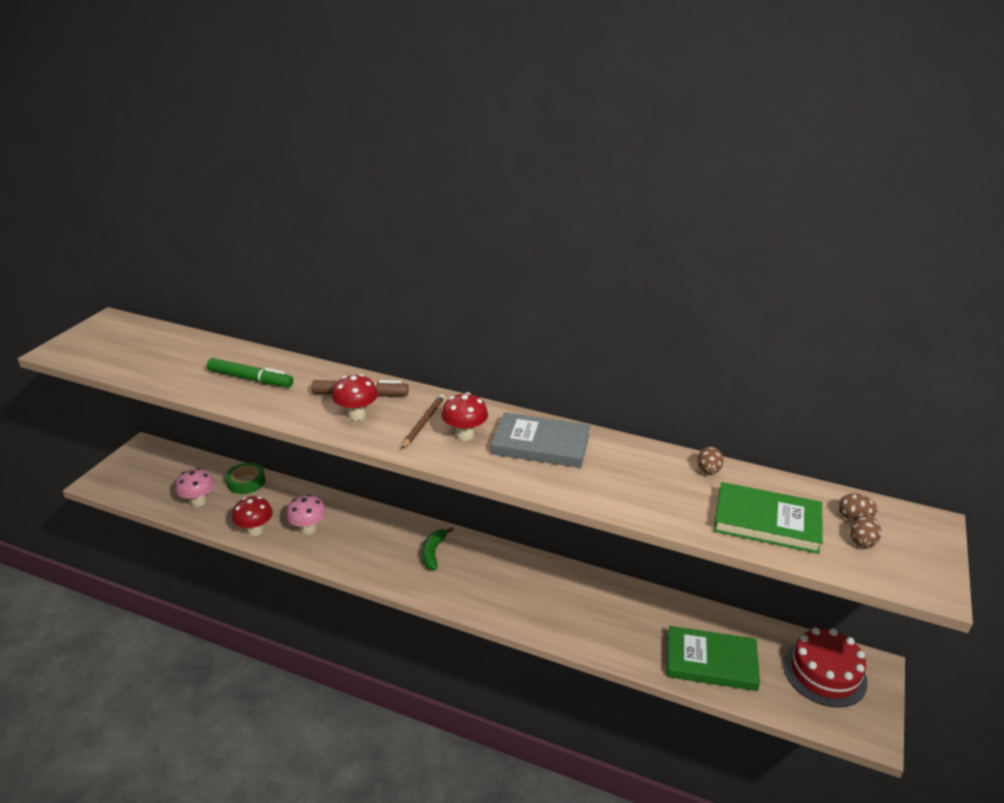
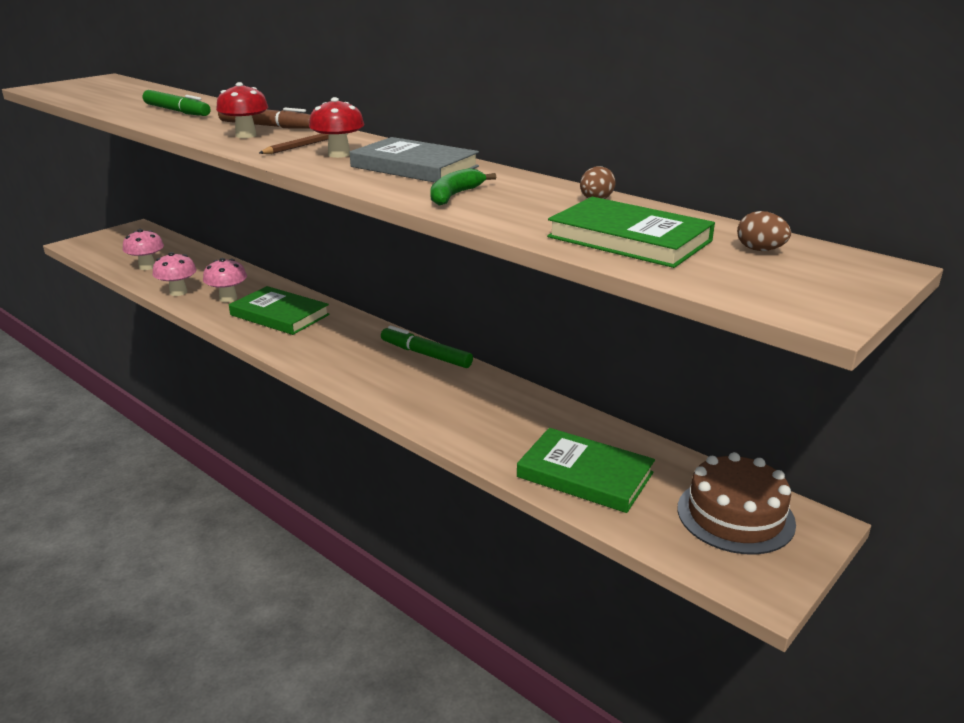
camera: 20 degrees right, 5 degrees down
green tape [225,463,265,494] -> none
red mushroom [232,496,273,536] -> pink mushroom [153,252,197,296]
green banana [422,527,453,570] -> green banana moved to [430,168,496,206]
red cake [783,628,868,708] -> brown cake [678,452,796,554]
brown egg [851,515,881,548] -> none
none -> green book [229,286,330,335]
none -> green marker [381,326,473,368]

